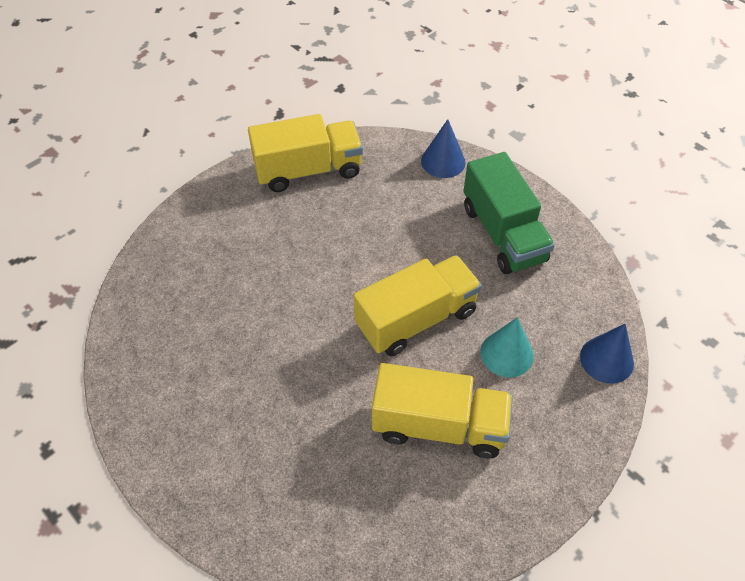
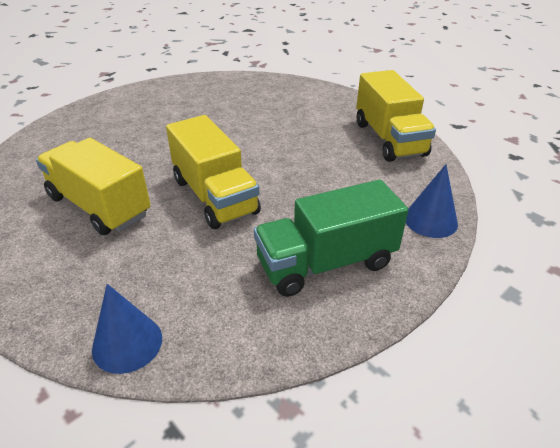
camera: 90 degrees right, 15 degrees down
yellow truck [372,363,513,458] -> yellow truck turned 120 degrees clockwise [36,138,150,235]
turquoise cone [481,317,534,378] -> none

